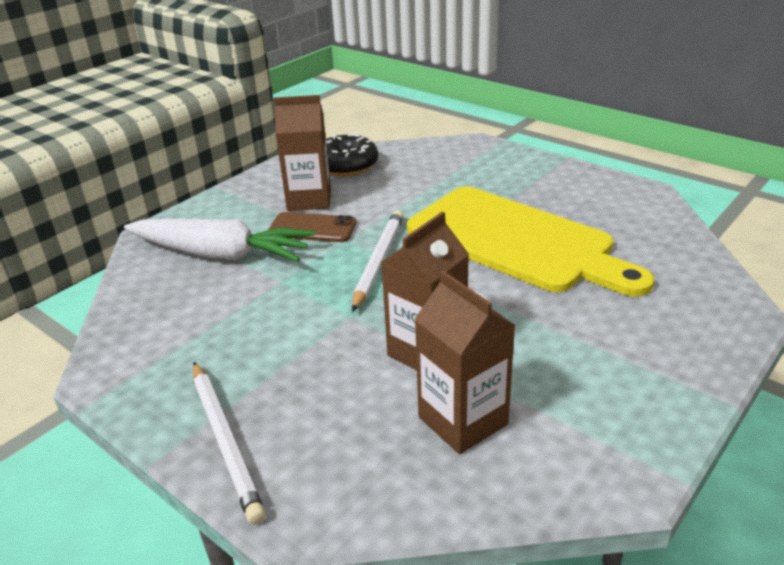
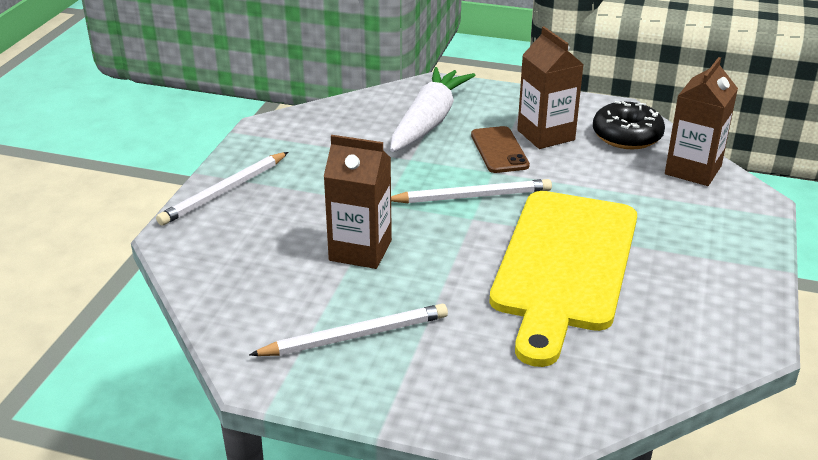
camera: 65 degrees right, 0 degrees up
white carrot [124,219,315,262] -> white carrot turned 150 degrees counterclockwise [390,67,475,152]
brown carton [415,271,515,454] -> brown carton moved to [665,57,738,186]
none -> white pencil [249,304,448,356]

